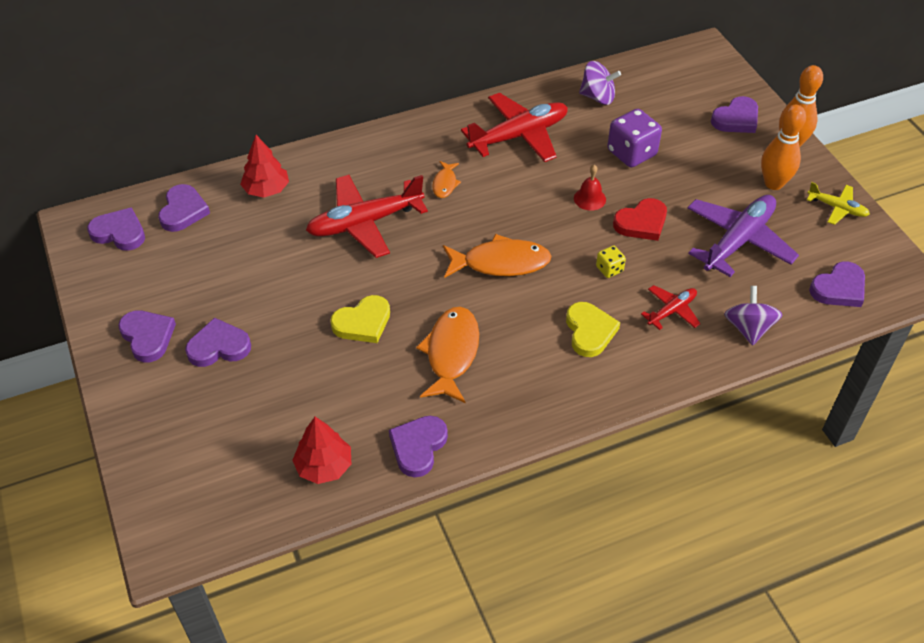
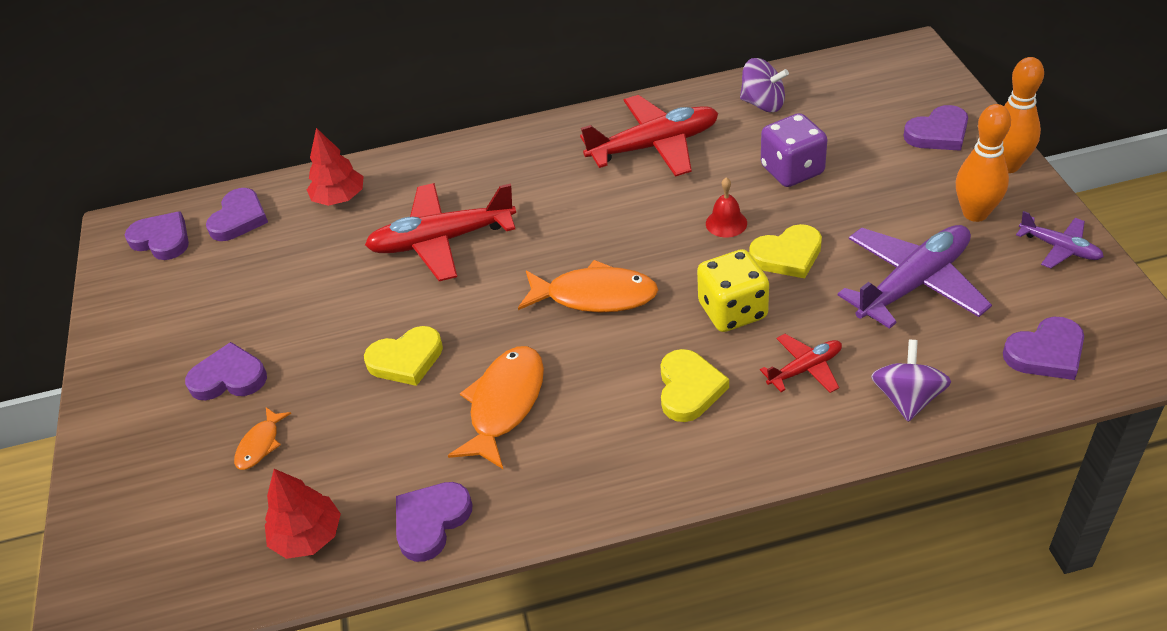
camera: 15 degrees right, 5 degrees down
purple heart [118,310,176,362] -> none
orange fish [432,161,461,198] -> orange fish moved to [234,407,291,470]
yellow dice [596,246,626,278] -> yellow dice [697,249,769,332], size x1.96
red heart [613,198,667,241] -> yellow heart [749,224,822,278]
yellow plane [807,182,870,225] -> purple plane [1016,211,1104,268]

